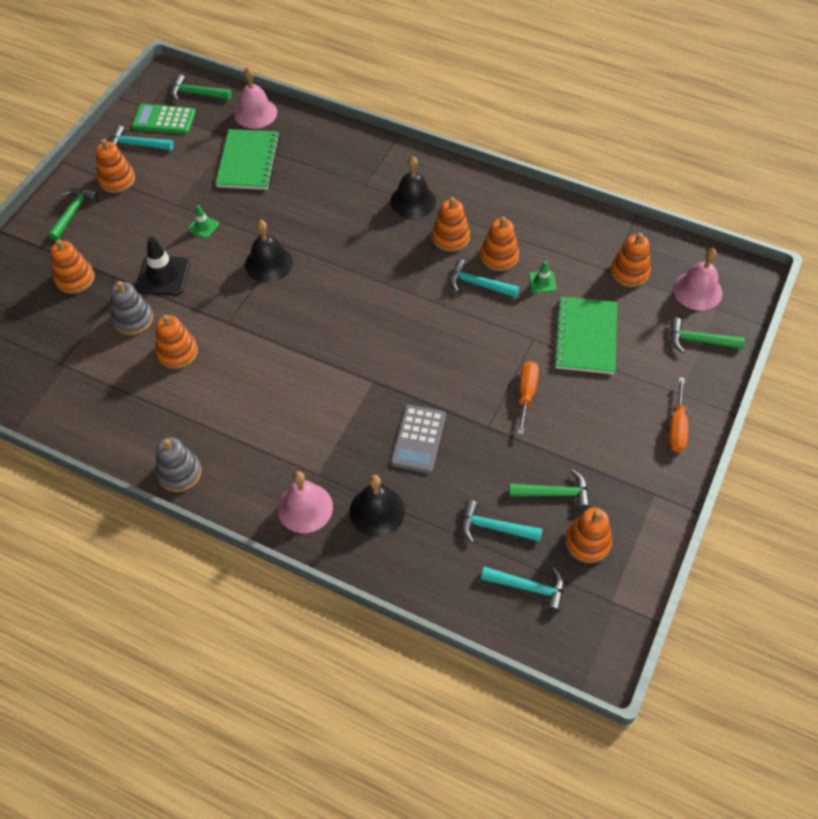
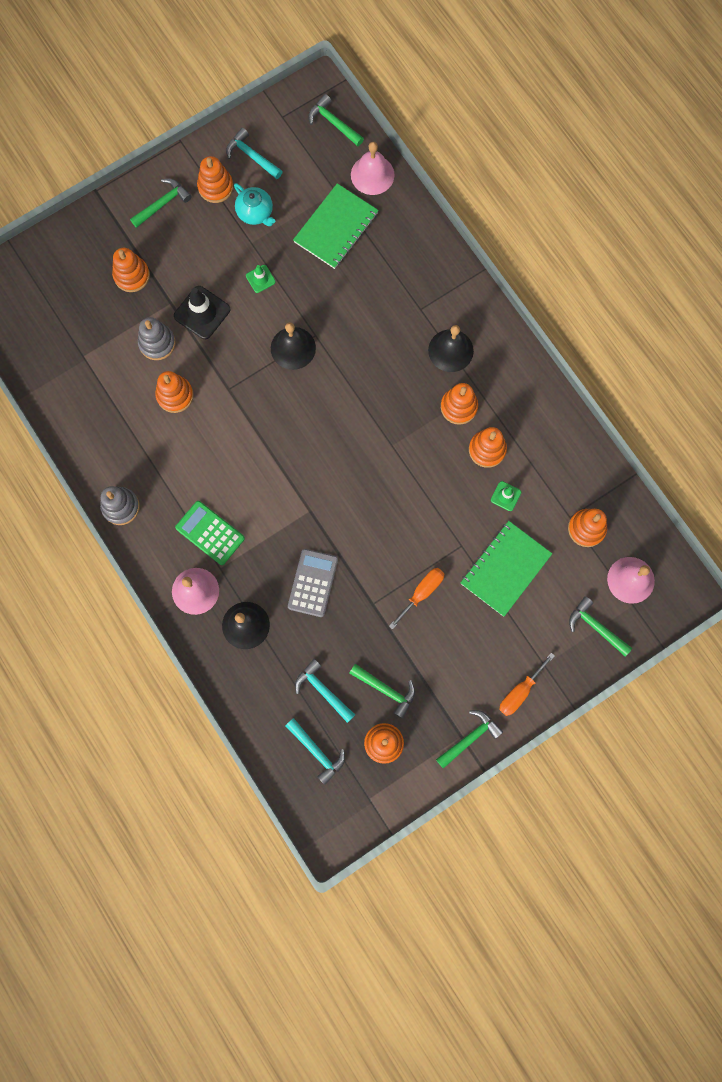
camera: 30 degrees right, 20 degrees up
green calculator [132,103,196,134] -> green calculator moved to [175,501,245,565]
grey calculator [391,405,446,474] -> grey calculator turned 150 degrees clockwise [288,549,338,617]
turquoise hammer [450,259,519,298] -> none
none -> turquoise teapot [234,183,275,226]
none -> green hammer [436,710,503,769]

